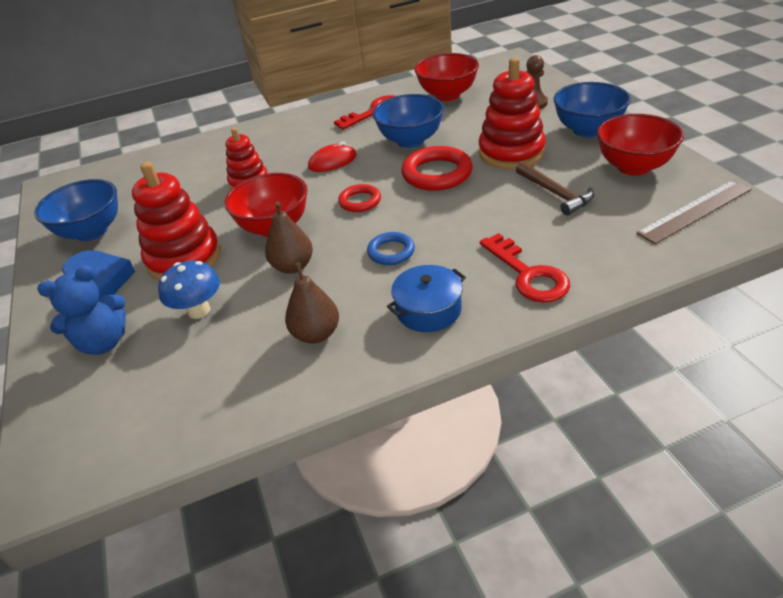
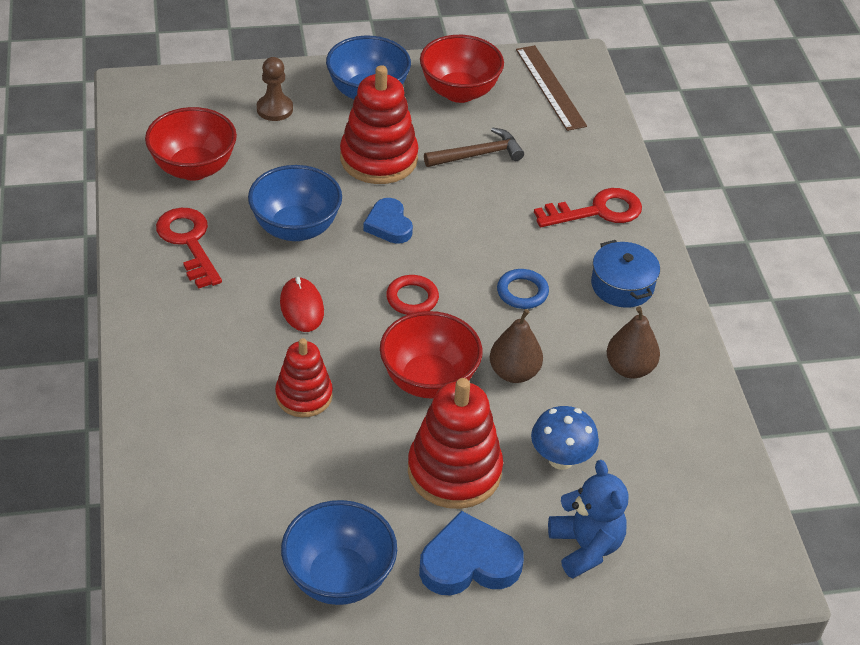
camera: 85 degrees left, 5 degrees up
red ring [401,146,473,191] -> blue heart [363,198,413,244]

